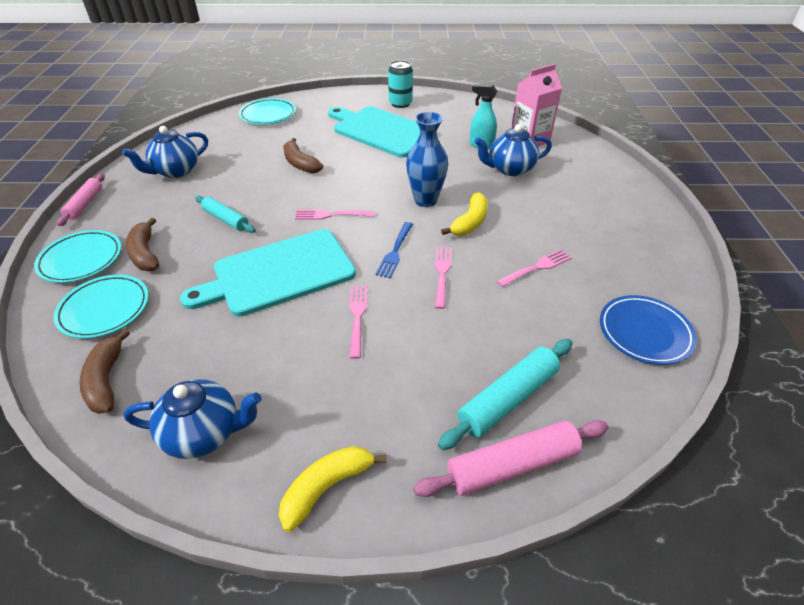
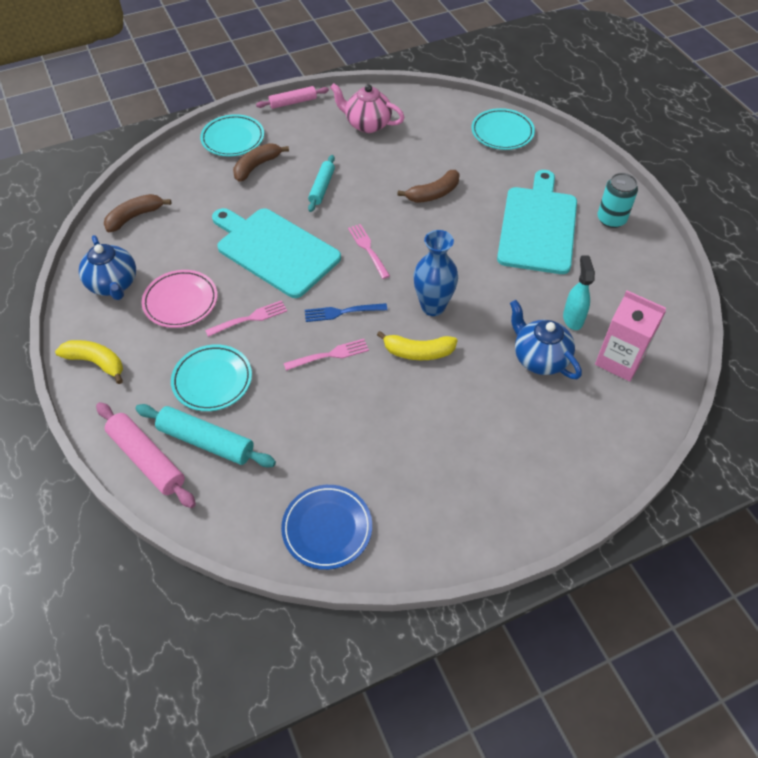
camera: 65 degrees right, 10 degrees up
turquoise plate [53,275,149,339] -> turquoise plate moved to [171,344,252,411]
blue teapot [122,126,208,178] -> pink teapot [330,83,405,133]
brown banana [283,138,323,173] -> brown banana turned 150 degrees counterclockwise [397,170,460,203]
pink fork [497,249,572,287] -> none
none -> pink plate [142,270,217,328]

